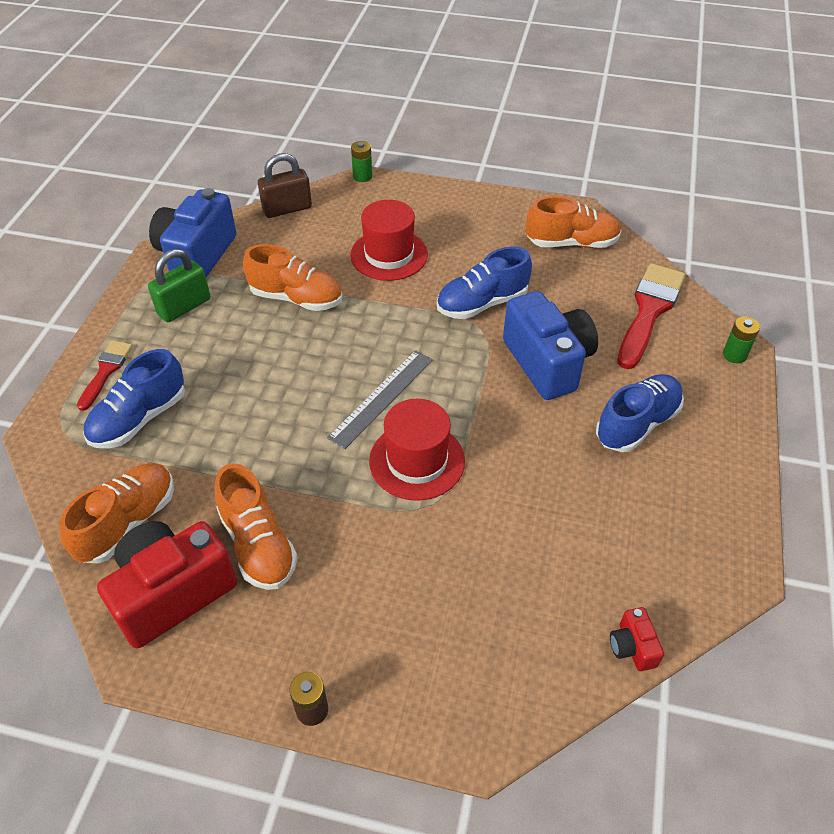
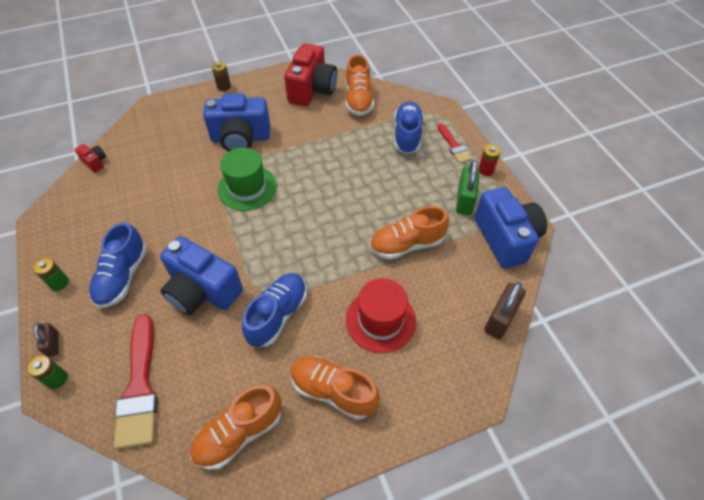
camera: 145 degrees right, 5 degrees up
orange shoe [215,463,298,590] -> orange shoe moved to [291,356,380,420]
grey ruler [327,350,433,449] -> none
green battery [351,141,372,182] -> green battery moved to [33,258,69,291]
red hat [369,399,465,501] -> green hat [218,148,277,211]
none -> brown padlock [33,323,59,357]
none -> blue camera [203,93,270,152]
none -> red battery [478,145,501,176]

